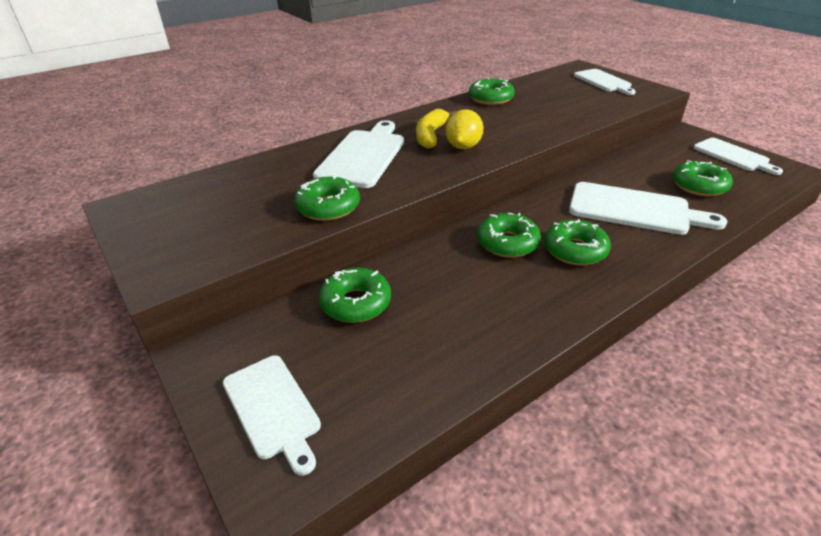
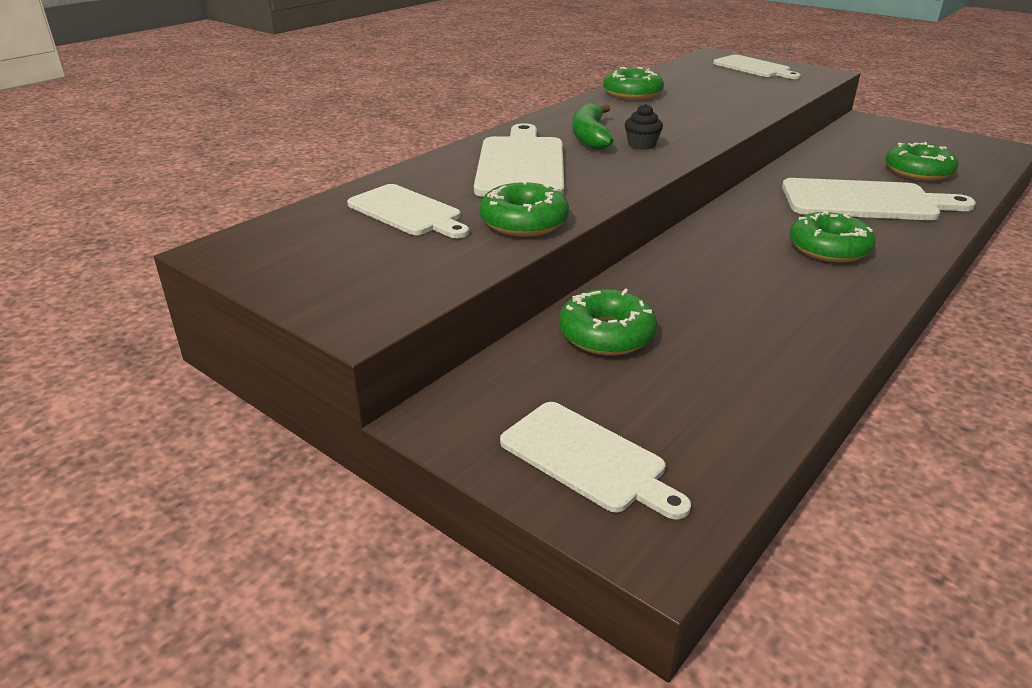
camera: 15 degrees left, 5 degrees down
yellow banana [416,109,456,149] -> green banana [572,102,614,150]
yellow lemon [445,109,484,149] -> black cupcake [624,104,663,150]
green donut [477,213,541,258] -> none
white cutting board [693,138,783,175] -> white cutting board moved to [347,184,469,238]

